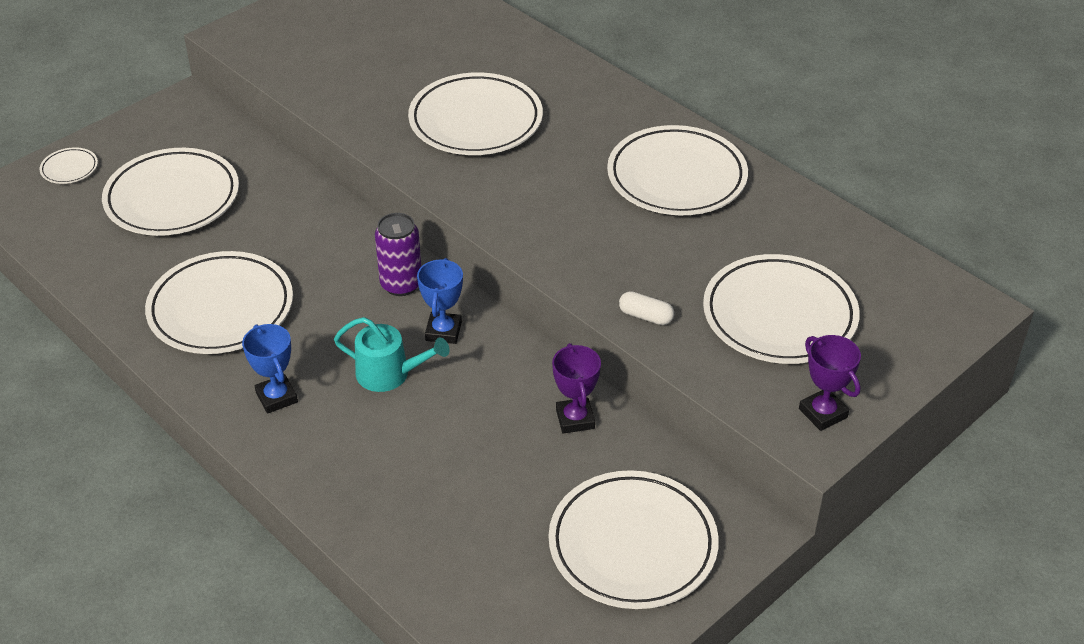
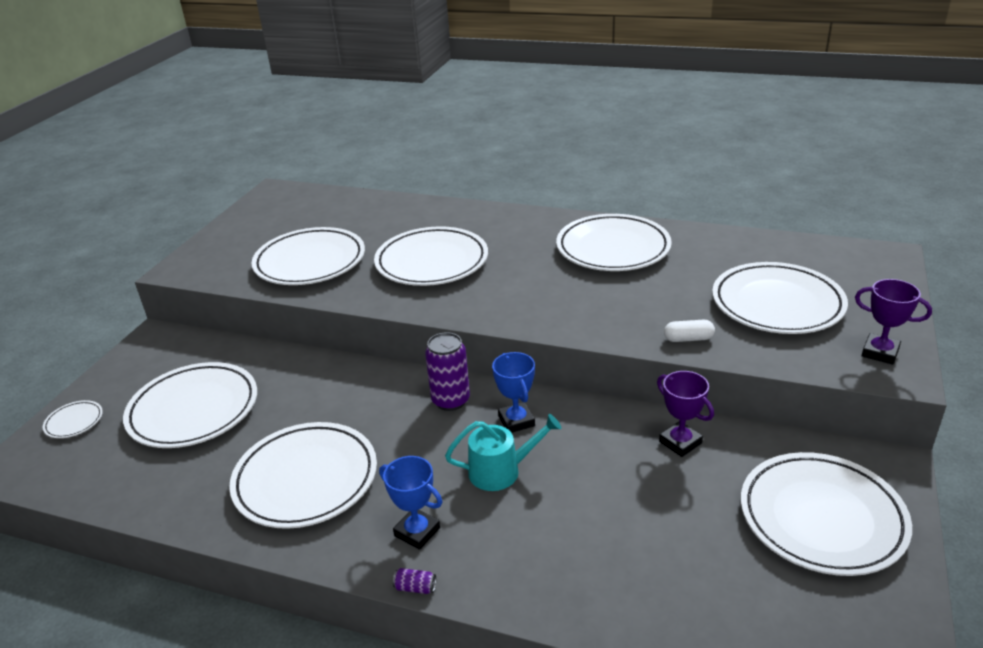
camera: 25 degrees left, 10 degrees down
none -> white plate [252,227,365,285]
none -> purple can [393,568,436,594]

